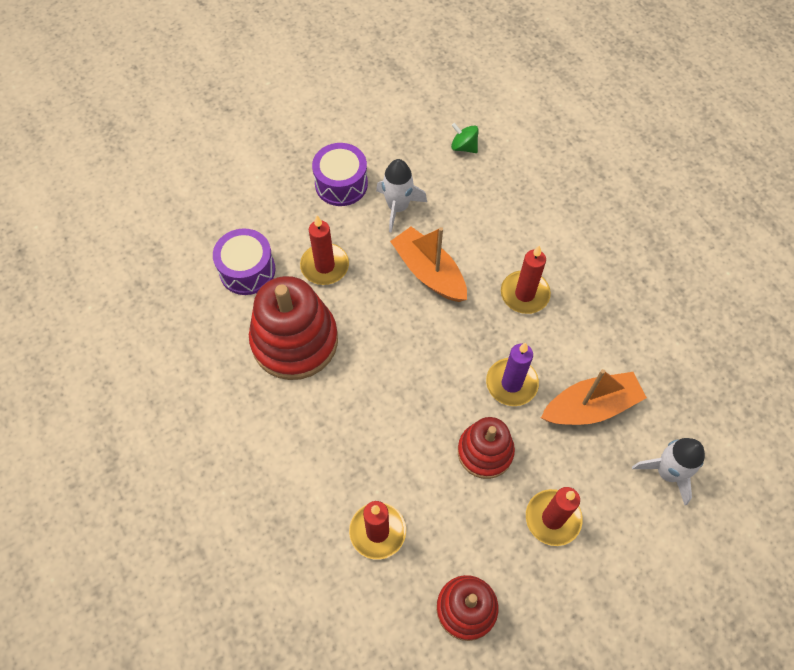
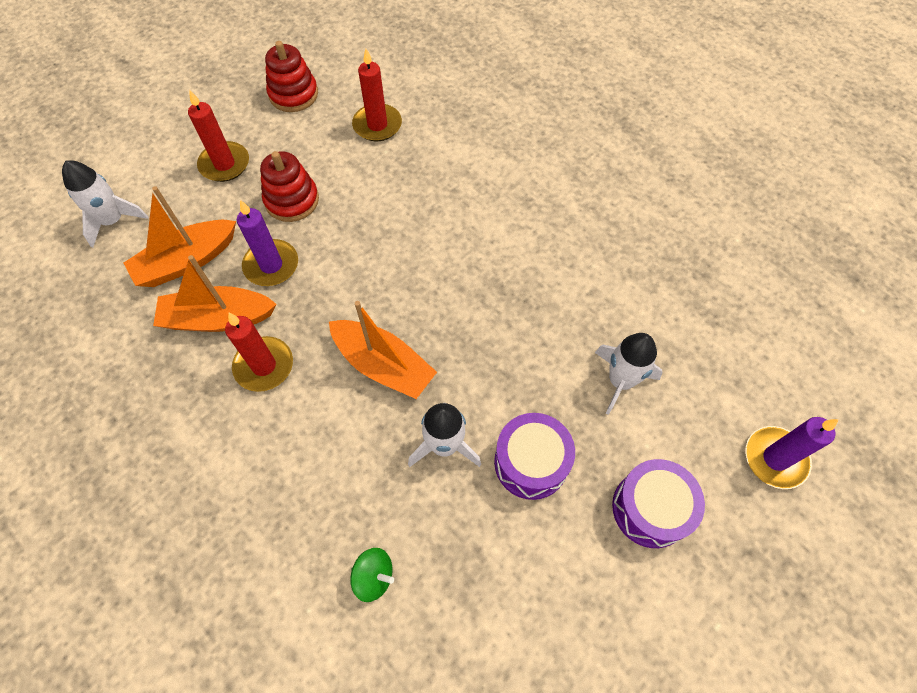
camera: 165 degrees right, 0 degrees up
purple drum [213,228,275,295] -> purple drum moved to [612,459,705,548]
red stacking toy [249,276,338,380] -> none
red candle [300,216,349,285] -> none
none -> orange boat [153,255,277,332]
none -> white rocket [595,333,663,415]
none -> purple candle [746,417,839,489]

